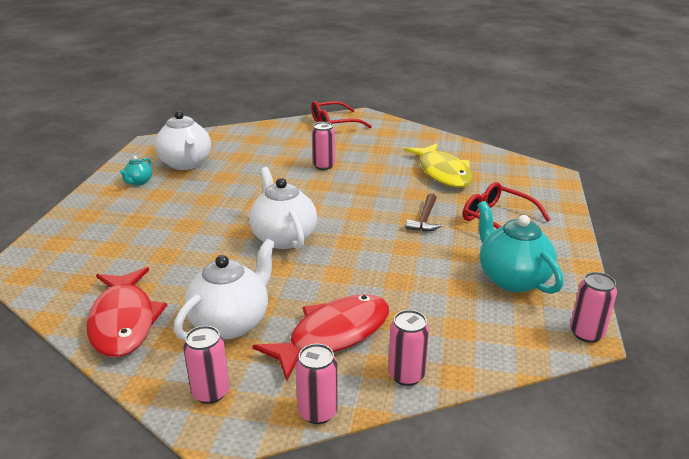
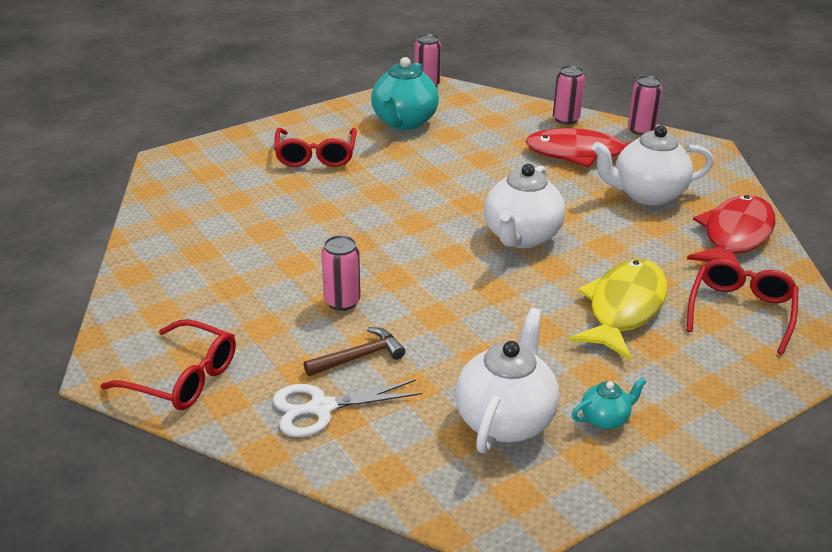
camera: 135 degrees left, 5 degrees up
pink can [183,326,229,404] -> none
yellow fish [405,143,473,188] -> yellow fish moved to [569,259,667,361]
brown hammer [406,193,442,231] -> brown hammer moved to [304,327,405,376]
none -> white scissors [273,380,422,437]
none -> red glasses [686,259,798,355]

